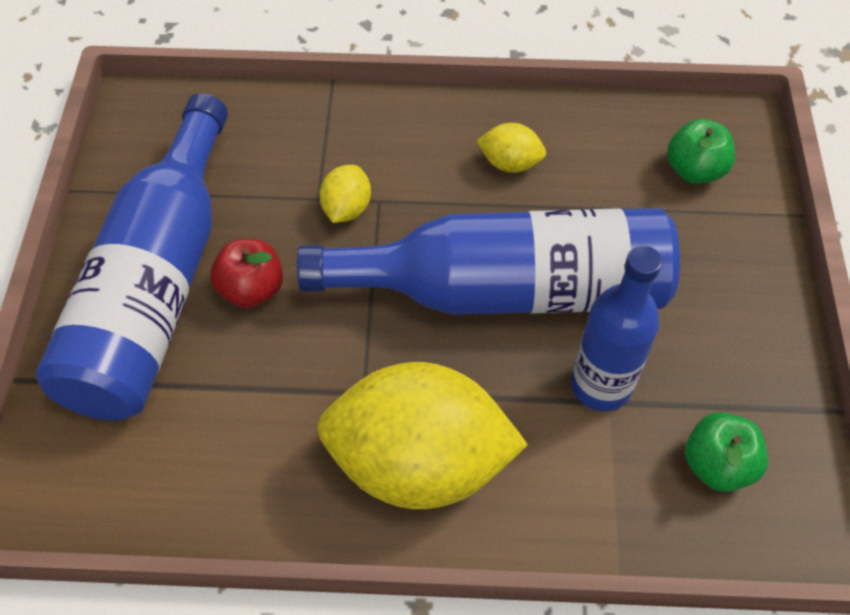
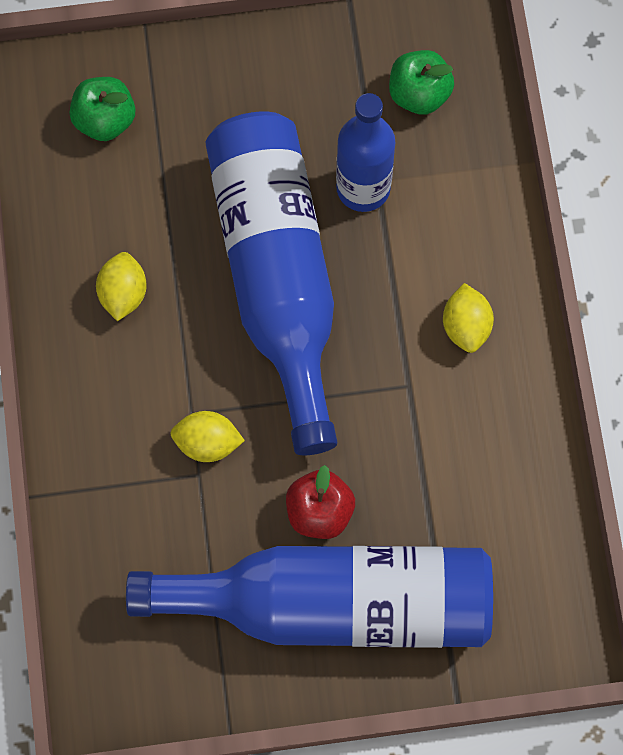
camera: 100 degrees left, 15 degrees up
yellow lemon [317,362,528,509] -> yellow lemon [443,283,494,353], size x0.42

